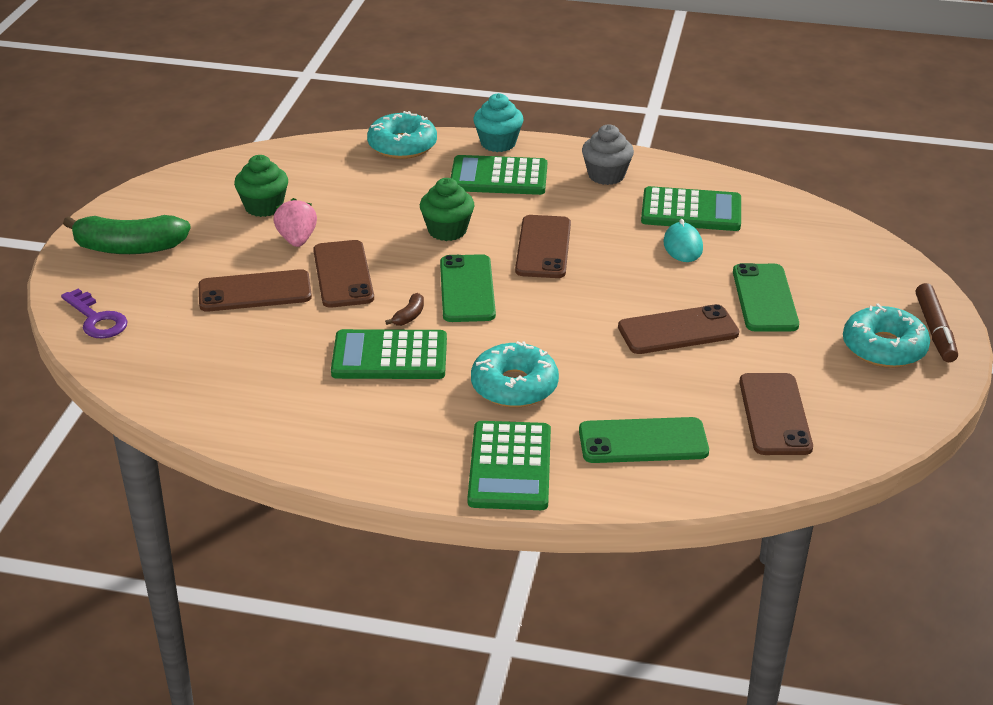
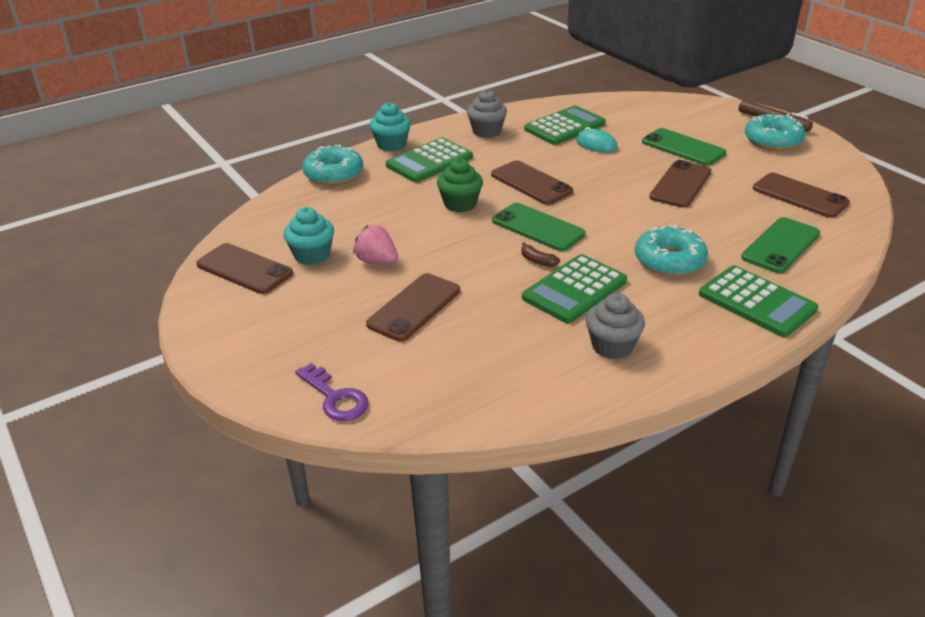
camera: 45 degrees left, 0 degrees up
purple key [61,289,128,338] -> purple key turned 45 degrees clockwise [295,363,368,421]
green banana [63,215,191,254] -> none
green cupcake [234,155,288,217] -> turquoise cupcake [283,207,334,265]
brown phone [313,240,374,308] -> brown phone moved to [196,243,293,294]
brown banana [385,293,424,326] -> brown banana turned 150 degrees clockwise [521,242,560,267]
none -> grey cupcake [586,293,645,360]

